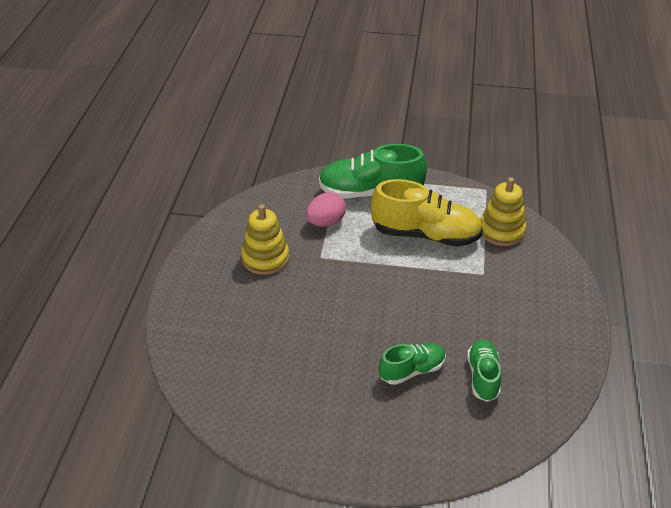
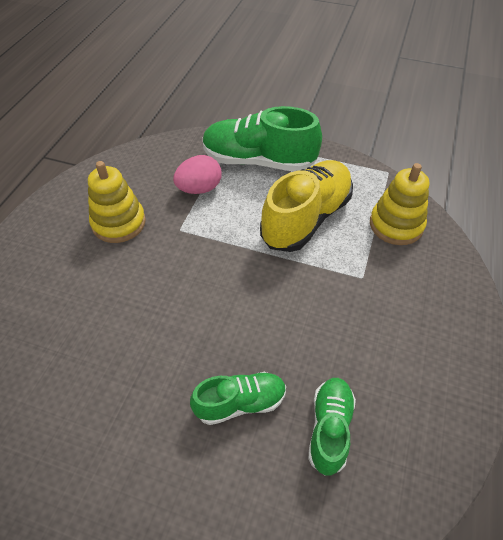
camera: 10 degrees right, 10 degrees up
yellow shoe [371,179,483,247] -> yellow shoe turned 75 degrees counterclockwise [260,160,353,252]

